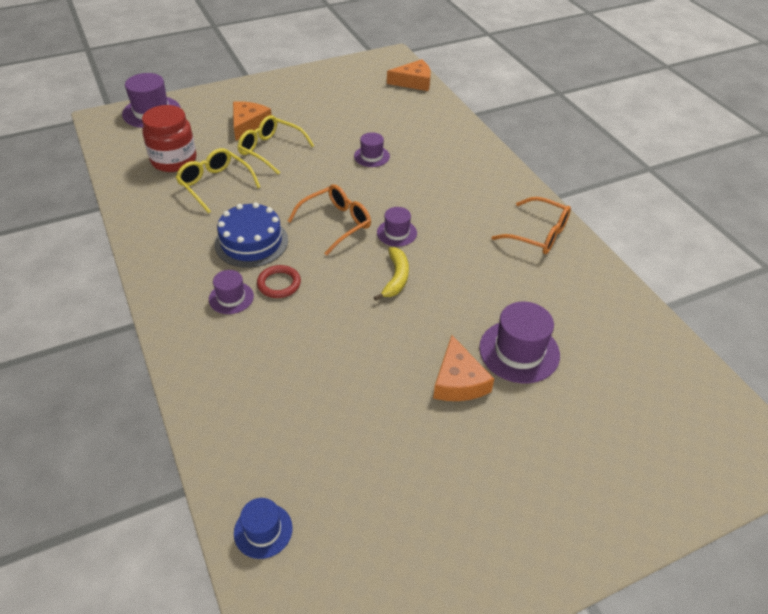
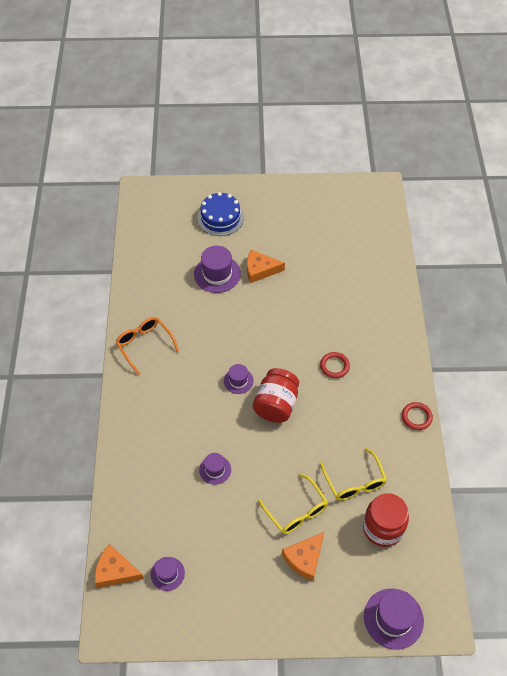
camera: 155 degrees left, 10 degrees up
purple hat [209,270,254,314] -> purple hat moved to [151,557,185,591]
blue cake [215,202,288,268] -> blue cake moved to [197,192,244,236]
blue hat [234,498,293,559] -> none
orange glasses [288,184,371,255] -> red jar [253,368,299,423]
yellow banana [374,247,409,301] -> none
orange cheese [433,335,494,401] -> orange cheese turned 105 degrees counterclockwise [247,250,285,283]
none -> red ring [402,402,433,430]

